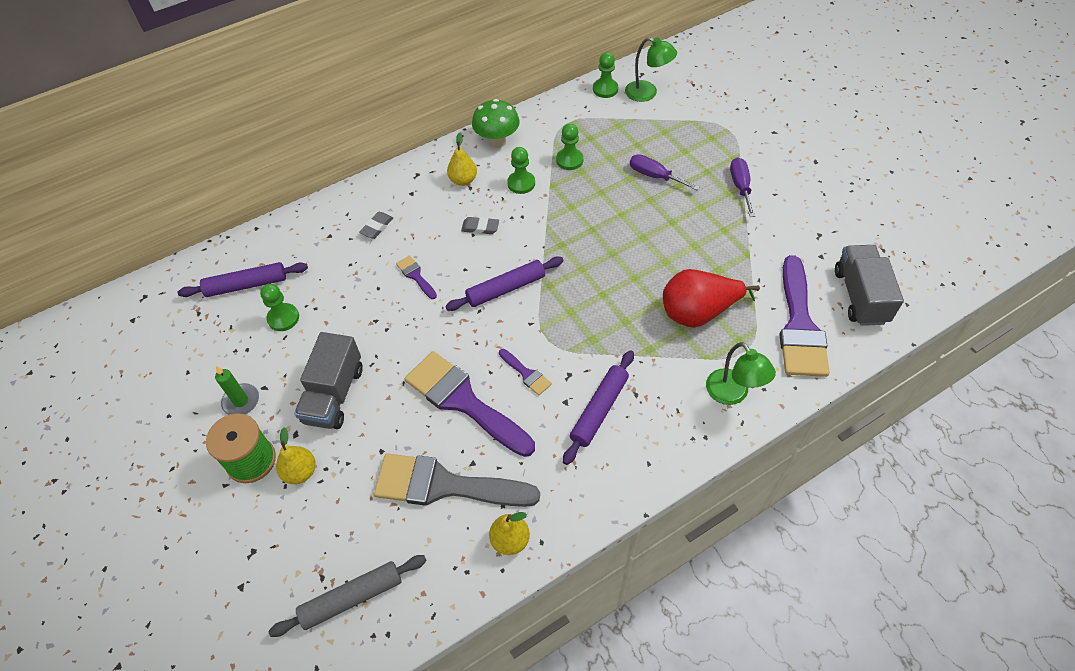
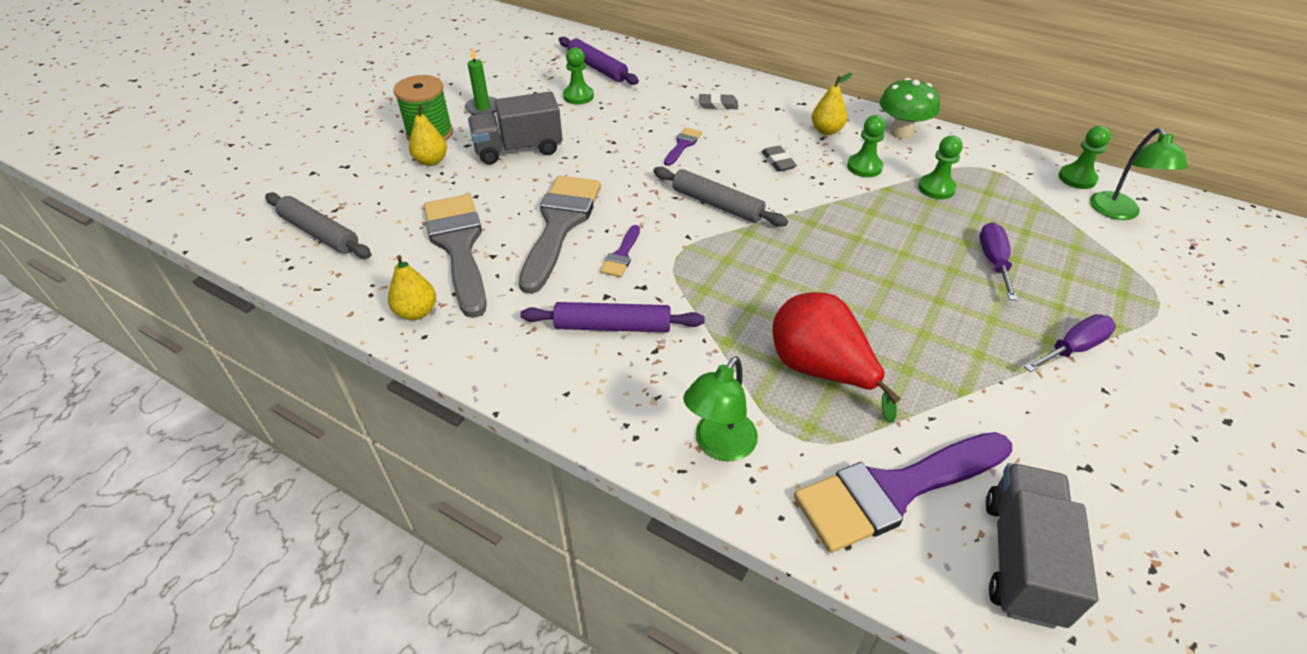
camera: 60 degrees right, 10 degrees down
purple brush [405,351,535,457] -> grey brush [519,176,601,294]
purple rolling pin [445,257,564,311] -> grey rolling pin [653,167,788,227]
grey truck [835,245,904,326] -> grey truck turned 45 degrees counterclockwise [986,463,1098,629]

